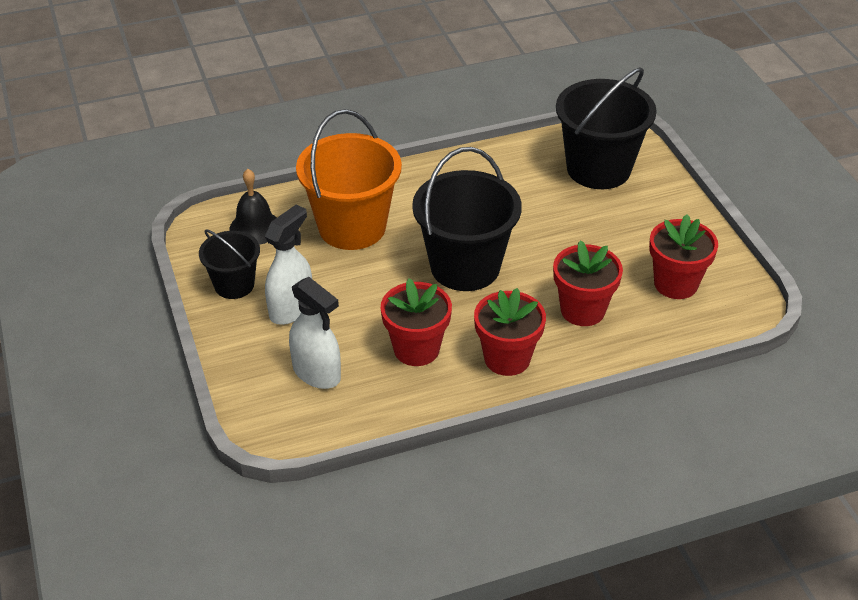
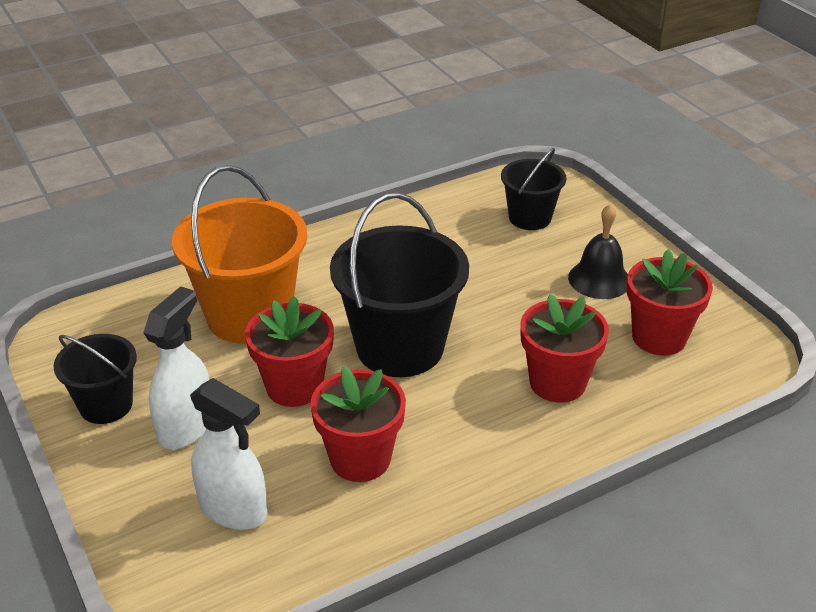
camera: 10 degrees left, 5 degrees down
black bell [229,169,277,245] -> black bell moved to [568,204,628,299]
red flower pot [474,288,546,376] -> red flower pot moved to [245,296,334,407]
black bucket [556,67,656,189] -> black bucket [501,148,567,230], size x0.56

